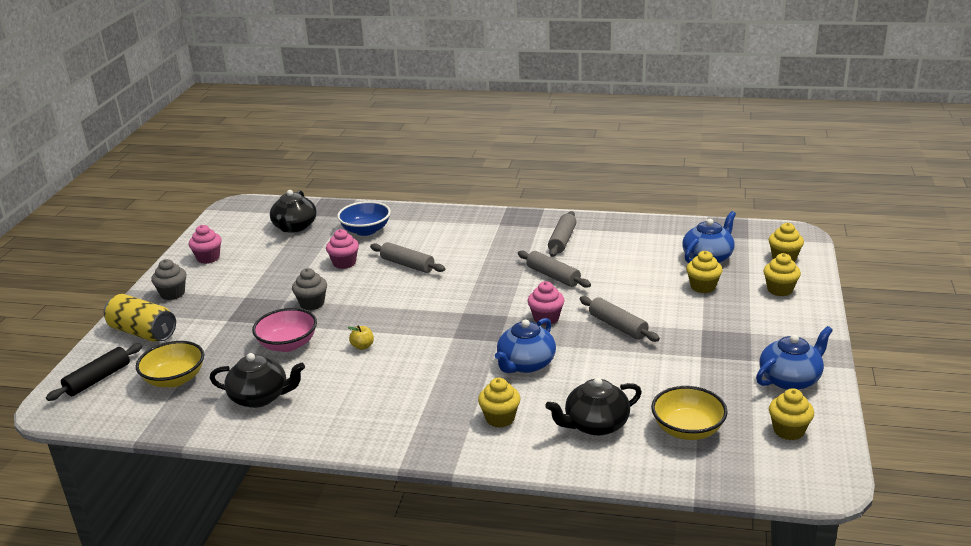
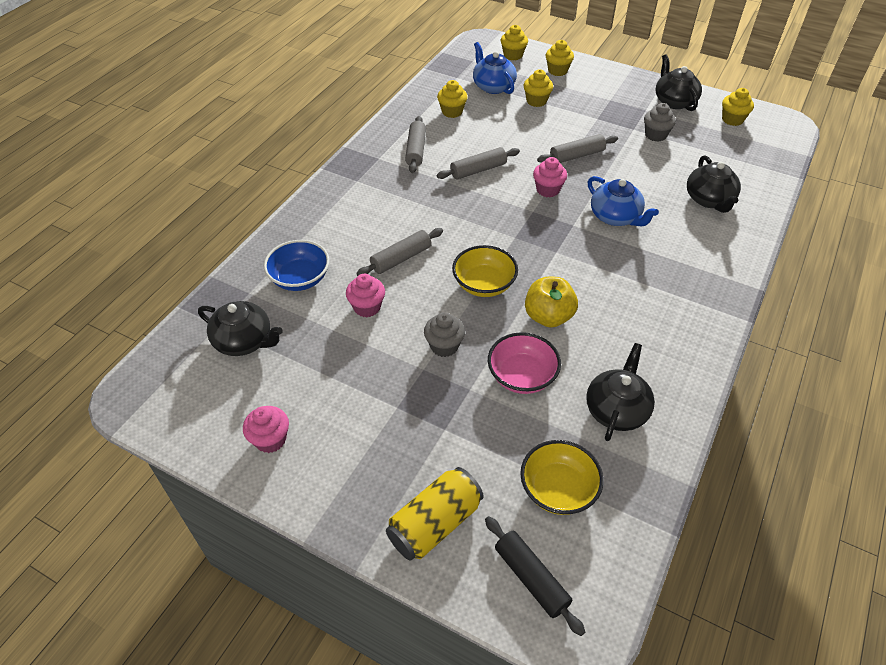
camera: 75 degrees left, 20 degrees up
grey cupcake [151,259,186,300] -> grey cupcake moved to [644,103,676,142]
yellow apple [348,325,374,350] -> yellow apple [525,277,578,327], size x2.02
yellow cupcake [478,378,520,428] -> yellow cupcake moved to [437,80,468,118]
grey rolling pin [548,211,576,257] -> grey rolling pin turned 60 degrees clockwise [405,116,426,173]
yellow bowl [651,386,728,440] -> yellow bowl moved to [452,245,518,297]
blue teapot [756,326,833,390] -> black teapot [655,54,702,111]

